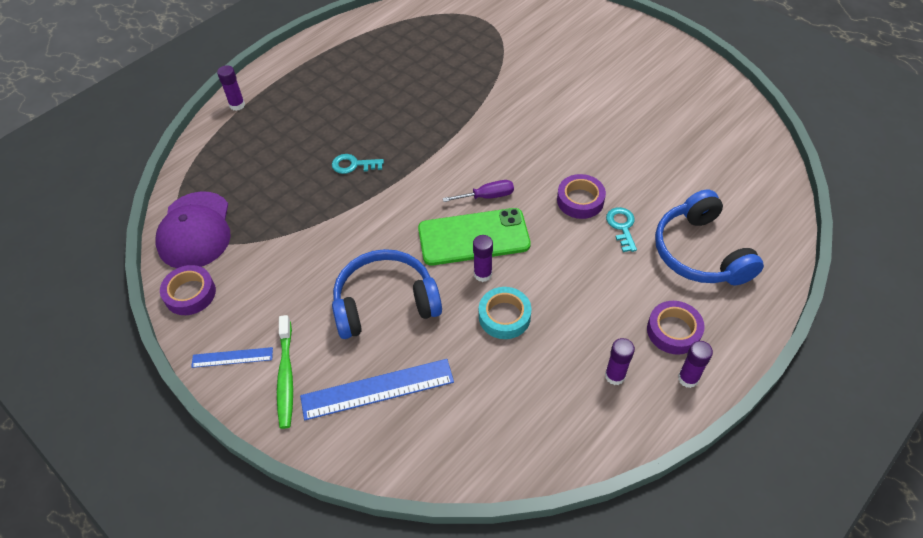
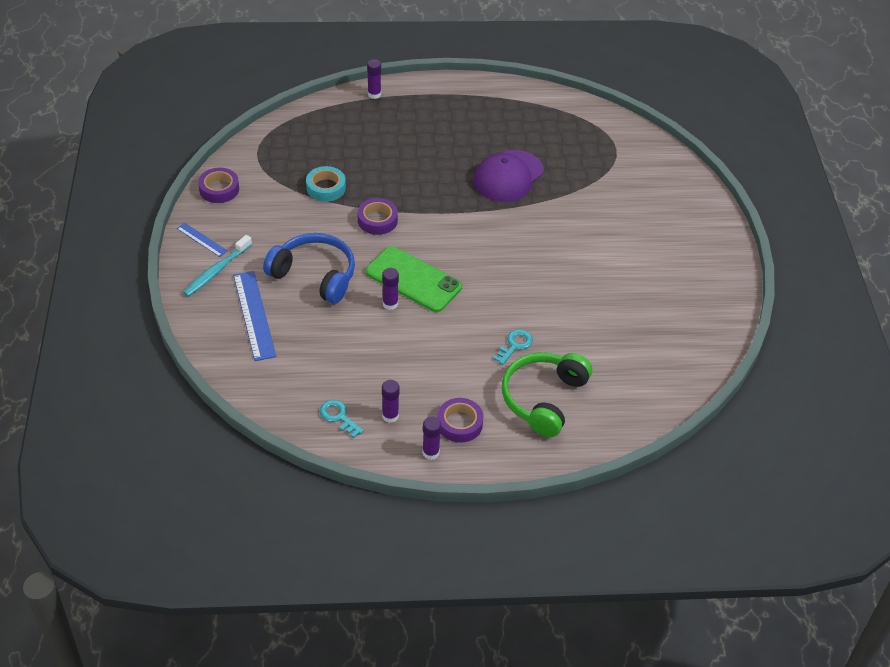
camera: 40 degrees right, 5 degrees down
purple cap [155,192,231,268] -> purple cap moved to [474,150,544,202]
green toothbrush [277,315,293,429] -> turquoise toothbrush [183,235,252,297]
blue ruler [300,359,454,420] -> blue ruler turned 45 degrees clockwise [233,271,276,361]
turquoise key [332,154,384,174] -> turquoise key moved to [320,400,364,438]
purple screwdriver [443,180,514,202] -> none
turquoise tape [479,287,532,339] -> turquoise tape moved to [306,166,346,202]
purple tape [557,174,606,219] -> purple tape moved to [357,198,398,235]
blue headphones [655,189,764,285] -> green headphones [502,352,592,437]

